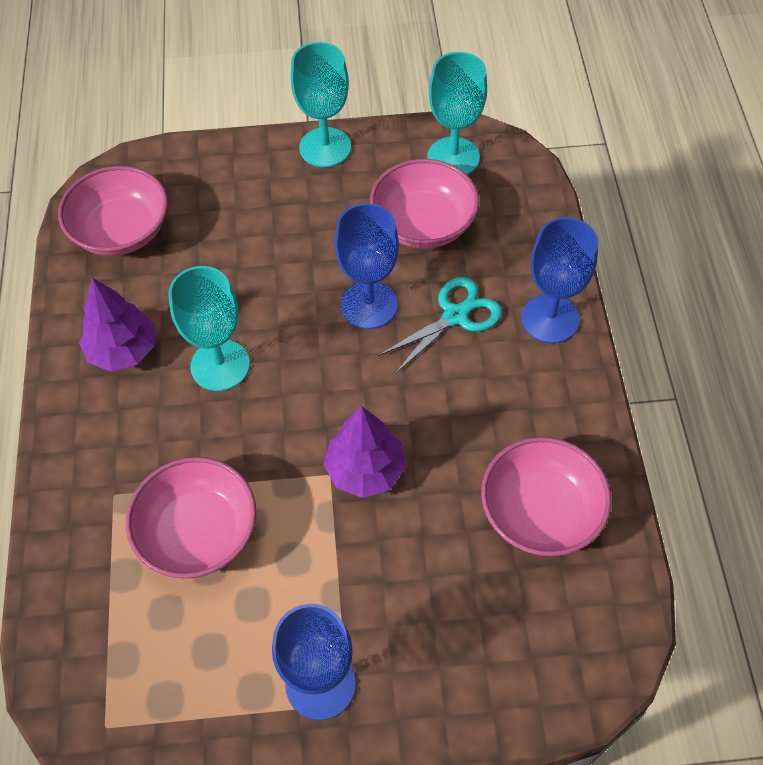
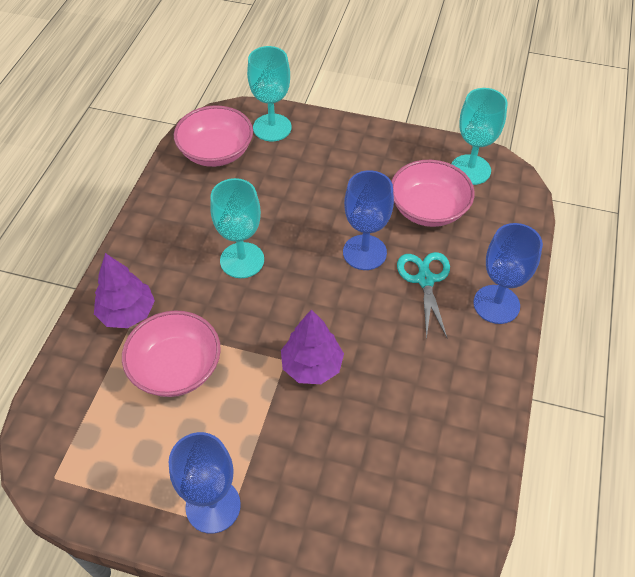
camera: 20 degrees right, 5 degrees down
purple tree [79,278,155,372] -> purple tree moved to [94,253,155,328]
turquoise goblet [291,42,351,167] -> turquoise goblet moved to [247,46,292,141]
turquoise scissors [378,277,502,374] -> turquoise scissors turned 75 degrees counterclockwise [397,252,450,339]
pink bowl [481,437,611,557] -> none

